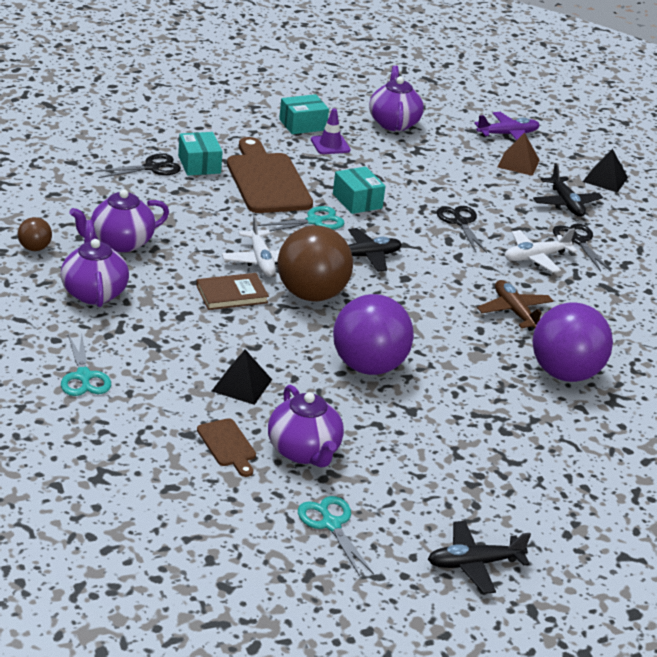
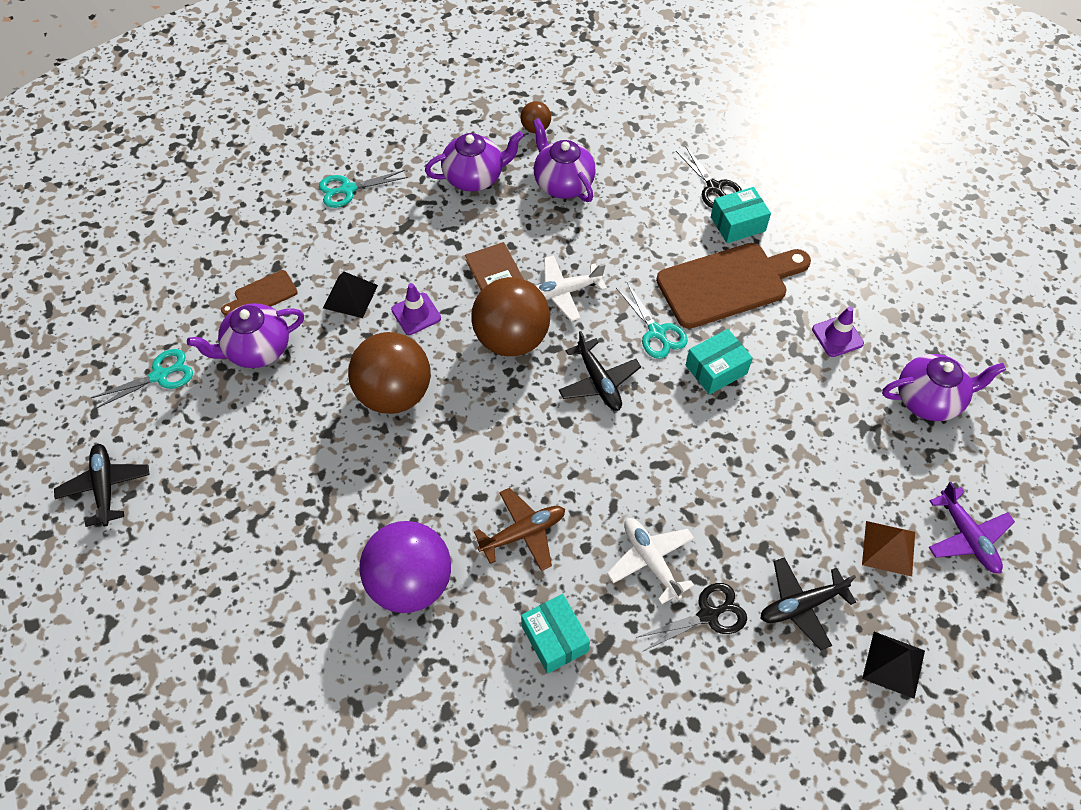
camera: 90 degrees right, 25 degrees up
turquoise box [279,94,329,134] -> turquoise box moved to [521,594,590,674]
purple ball [333,294,414,375] -> brown ball [348,332,430,414]
black scissors [436,206,487,253] -> none
none -> purple traffic cone [391,283,441,335]

